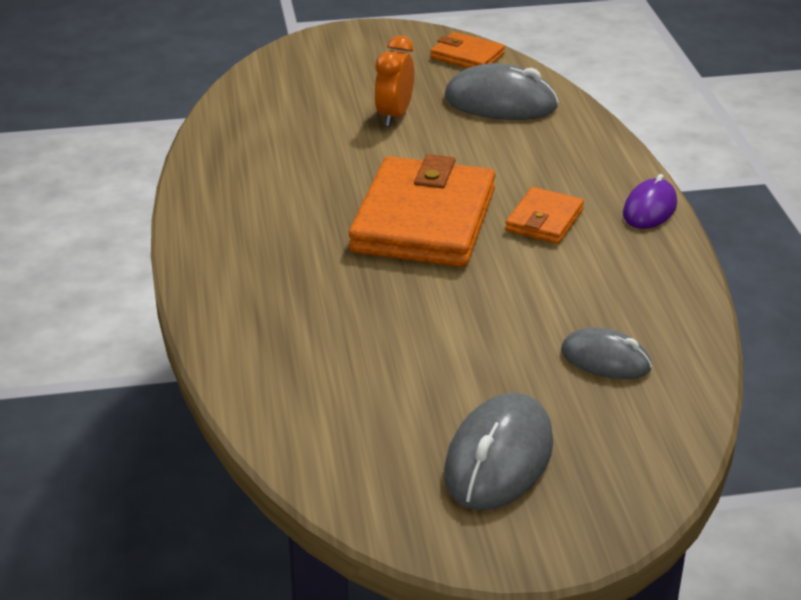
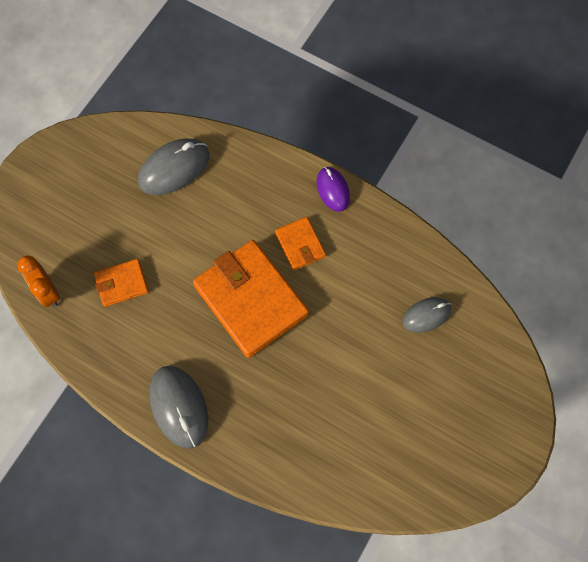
camera: 50 degrees left, 35 degrees up
orange clock [374,36,414,127] -> orange clock moved to [17,255,60,307]
orange wallet [430,32,505,68] -> orange wallet moved to [94,259,149,307]
grey mouse [444,393,553,510] -> grey mouse moved to [149,366,208,449]

